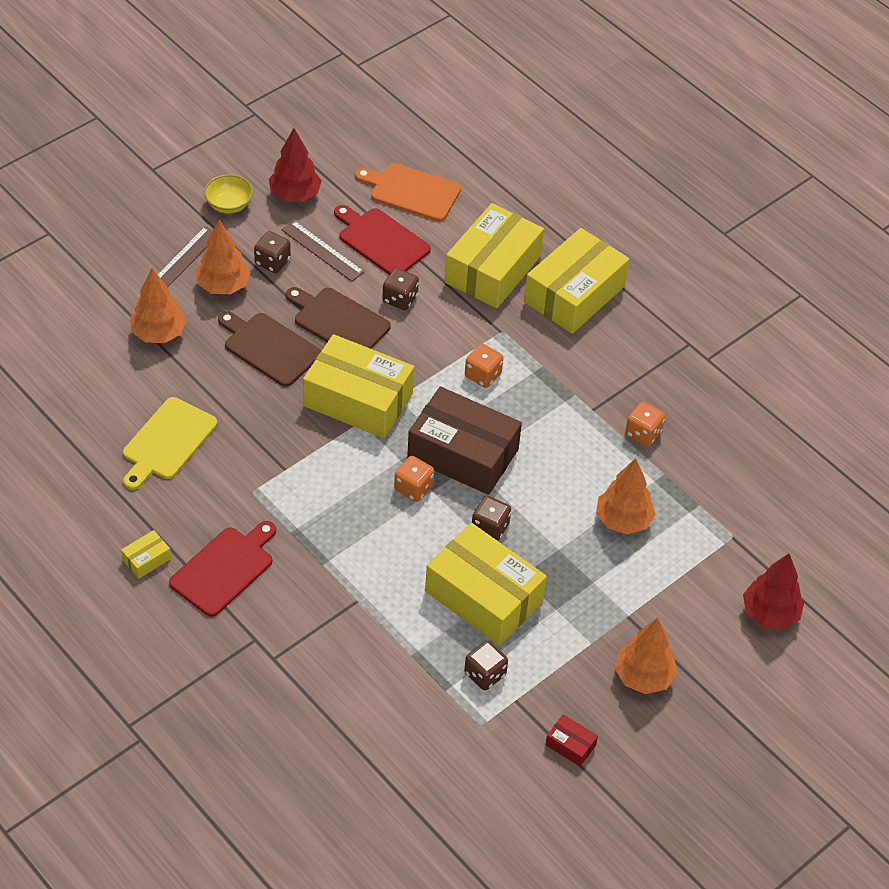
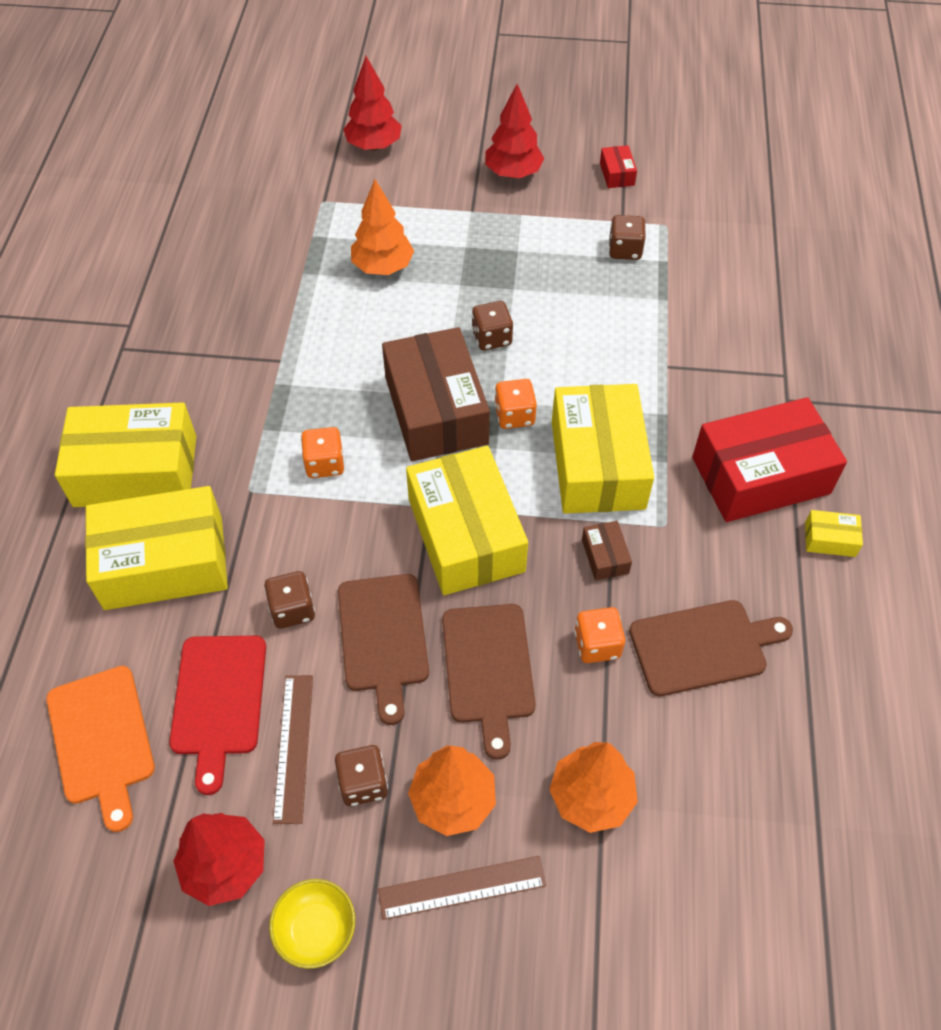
camera: 130 degrees left, 5 degrees up
yellow cutting board [123,397,217,490] -> brown cutting board [629,600,793,696]
red cutting board [169,521,276,617] -> red box [692,397,847,522]
yellow box [425,523,547,645] -> yellow box moved to [552,384,654,514]
orange tree [614,618,677,694] -> red tree [485,83,545,178]
orange dice [625,401,666,446] -> orange dice moved to [574,607,625,663]
none -> brown box [582,521,632,580]

